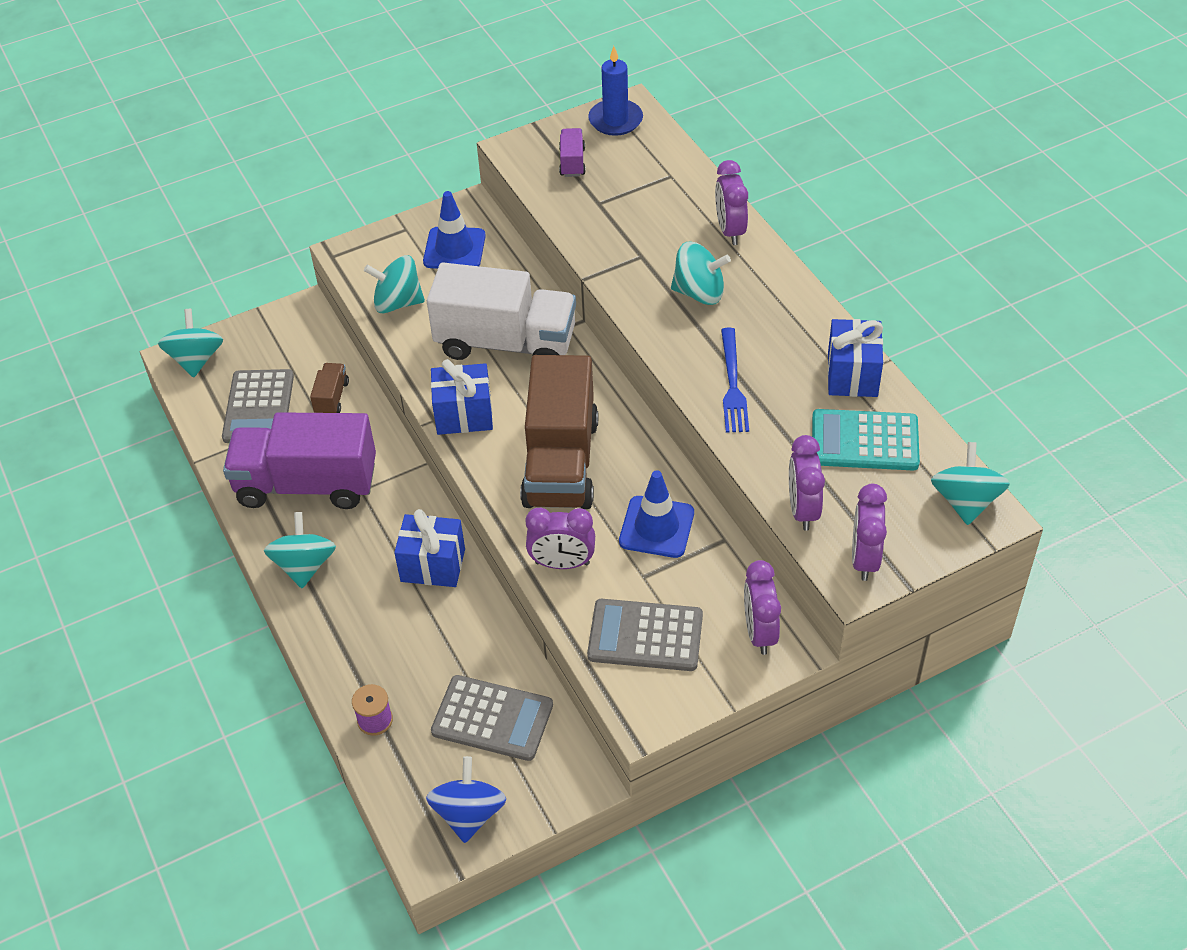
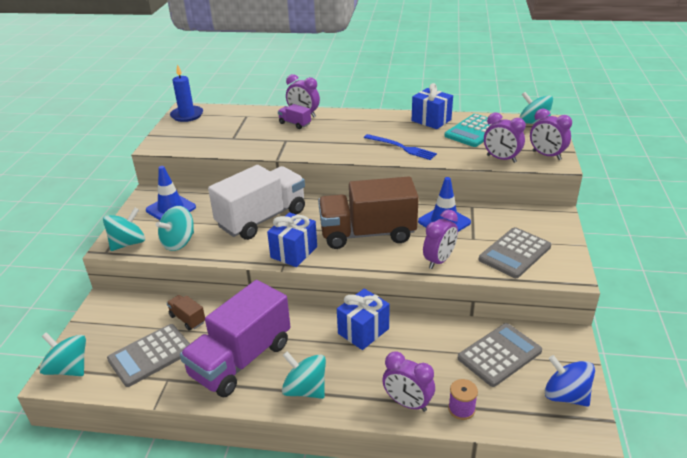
camera: 55 degrees left, 15 degrees down
grey calculator [222,369,294,443] -> grey calculator turned 105 degrees clockwise [107,324,190,387]
brown truck [520,355,598,509] -> brown truck turned 135 degrees clockwise [318,176,419,249]
purple truck [559,128,586,177] -> purple truck moved to [278,104,311,129]
turquoise spinning top [671,242,731,305] -> turquoise spinning top moved to [103,208,145,251]
purple clock [744,560,781,655] -> purple clock moved to [382,351,435,412]

